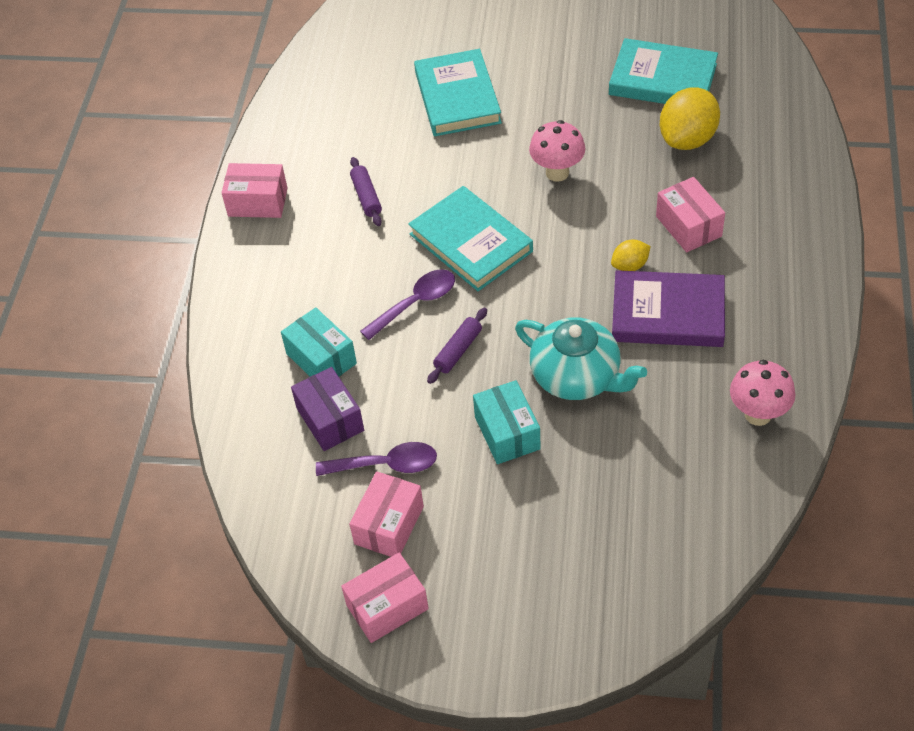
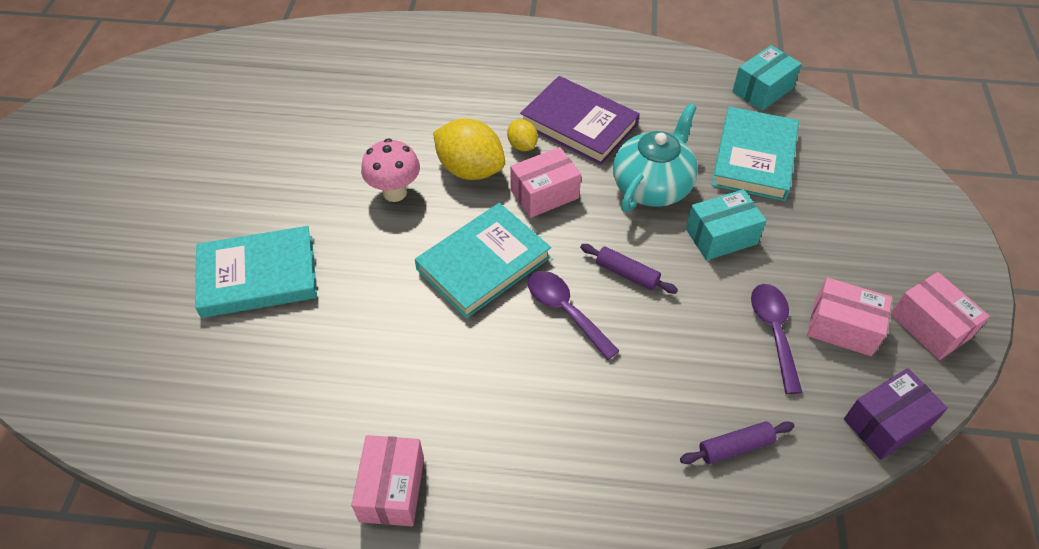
camera: 95 degrees left, 0 degrees up
turquoise box [281,307,357,377] -> turquoise box moved to [732,45,802,111]
purple box [291,367,364,451] -> purple box moved to [844,368,948,460]
purple rolling pin [350,157,382,226] -> purple rolling pin moved to [680,421,794,464]
turquoise book [609,38,718,104] -> turquoise book moved to [711,107,799,201]
purple book [612,270,725,347] -> purple book turned 60 degrees counterclockwise [520,76,640,165]
pink box [656,177,725,252] -> pink box moved to [510,147,581,218]
yellow lemon [660,88,720,150] -> yellow lemon moved to [433,119,505,180]
pink mushroom [730,360,795,426] -> none

